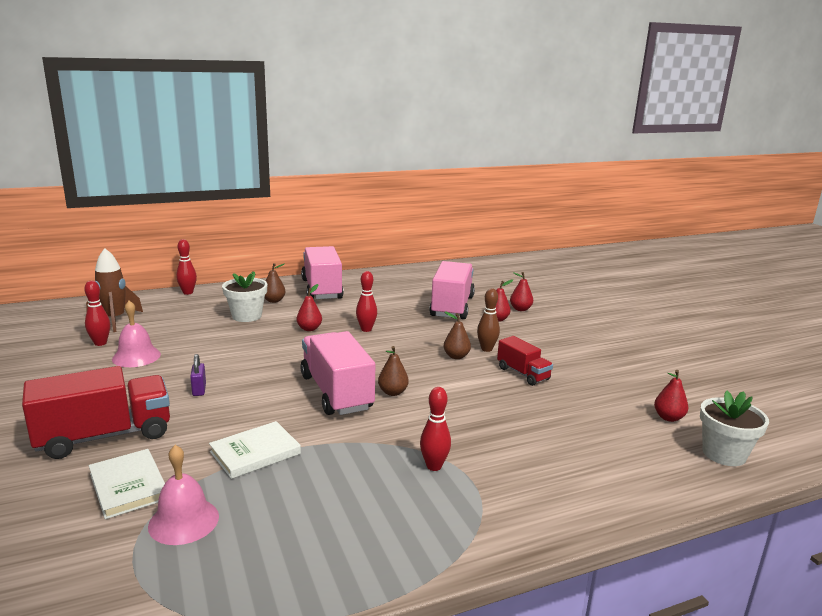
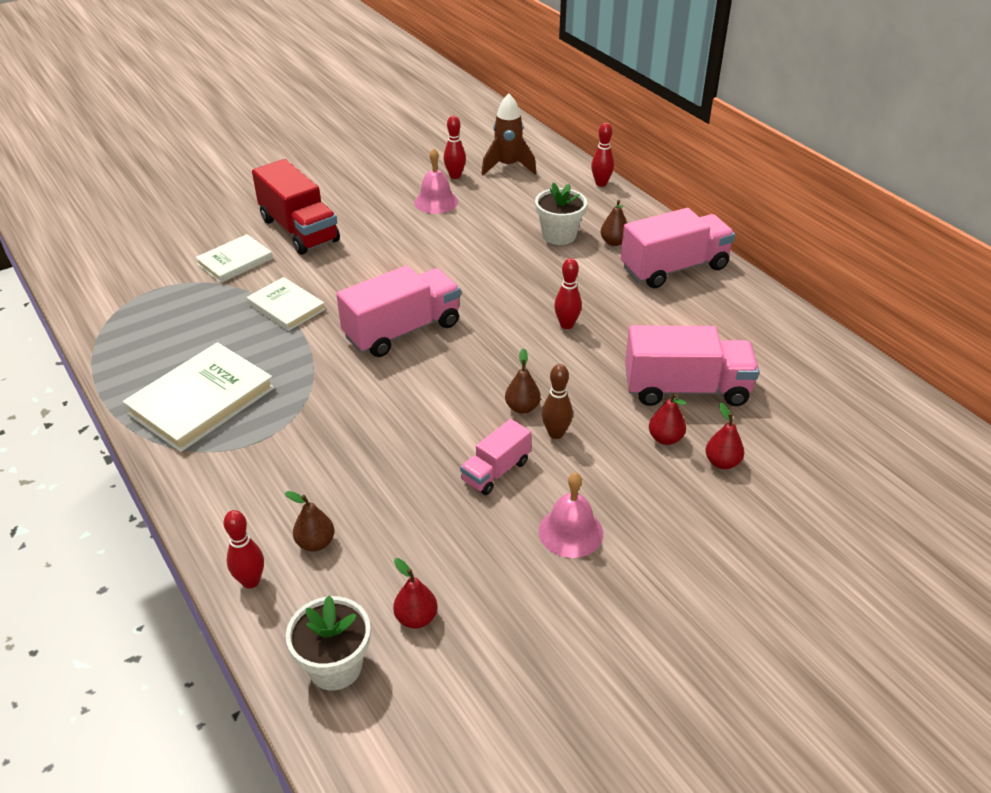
camera: 80 degrees right, 20 degrees up
pink bell [148,445,219,545] -> pink bell moved to [539,473,603,558]
purple padlock [190,354,206,396] -> none
red pear [296,284,322,331] -> none
brown pear [378,346,409,396] -> brown pear moved to [285,491,335,551]
red bowling pin [420,387,451,471] -> red bowling pin moved to [224,510,264,588]
red truck [497,336,553,386] -> pink truck [460,419,531,495]
none -> white book [123,342,274,452]

